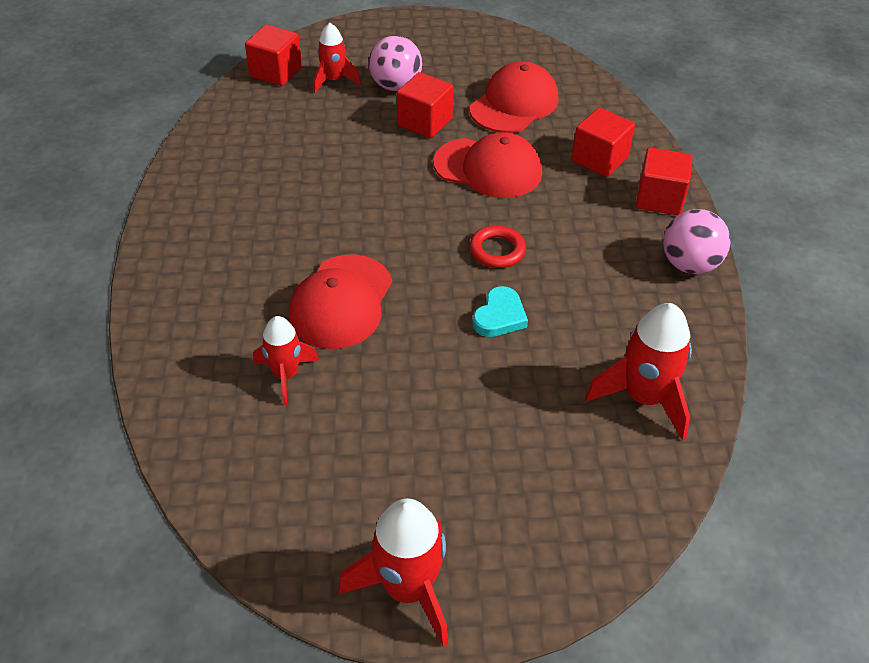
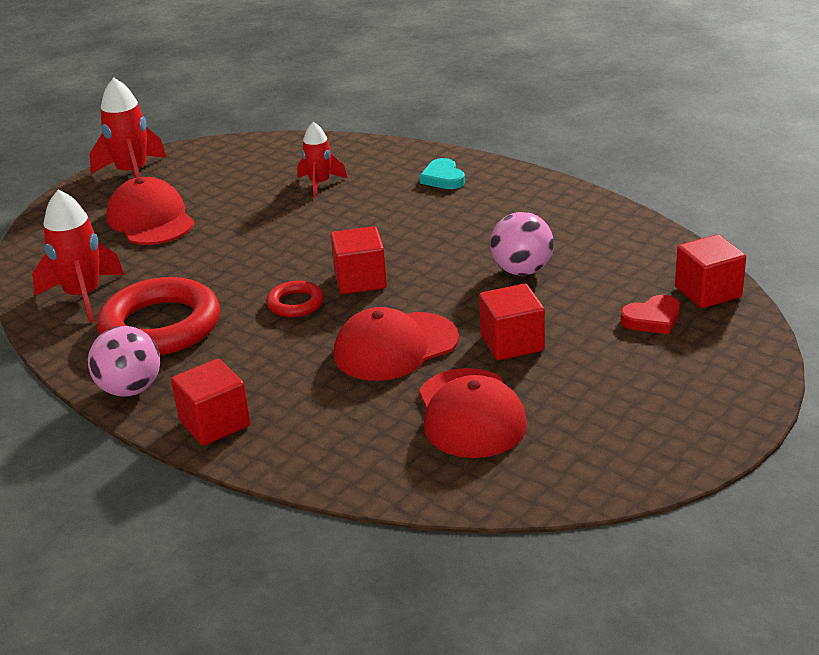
camera: 135 degrees right, 15 degrees down
red cap [289,254,392,349] -> red cap moved to [106,177,194,245]
red rocket [313,23,361,93] -> red heart [621,295,680,334]
pink ball [369,35,422,91] -> pink ball moved to [490,212,554,275]
turquoise heart [472,286,528,337] -> turquoise heart moved to [420,158,465,189]
red cube [571,108,635,177] -> red cube moved to [330,226,387,294]
none -> red ring [97,277,220,355]

